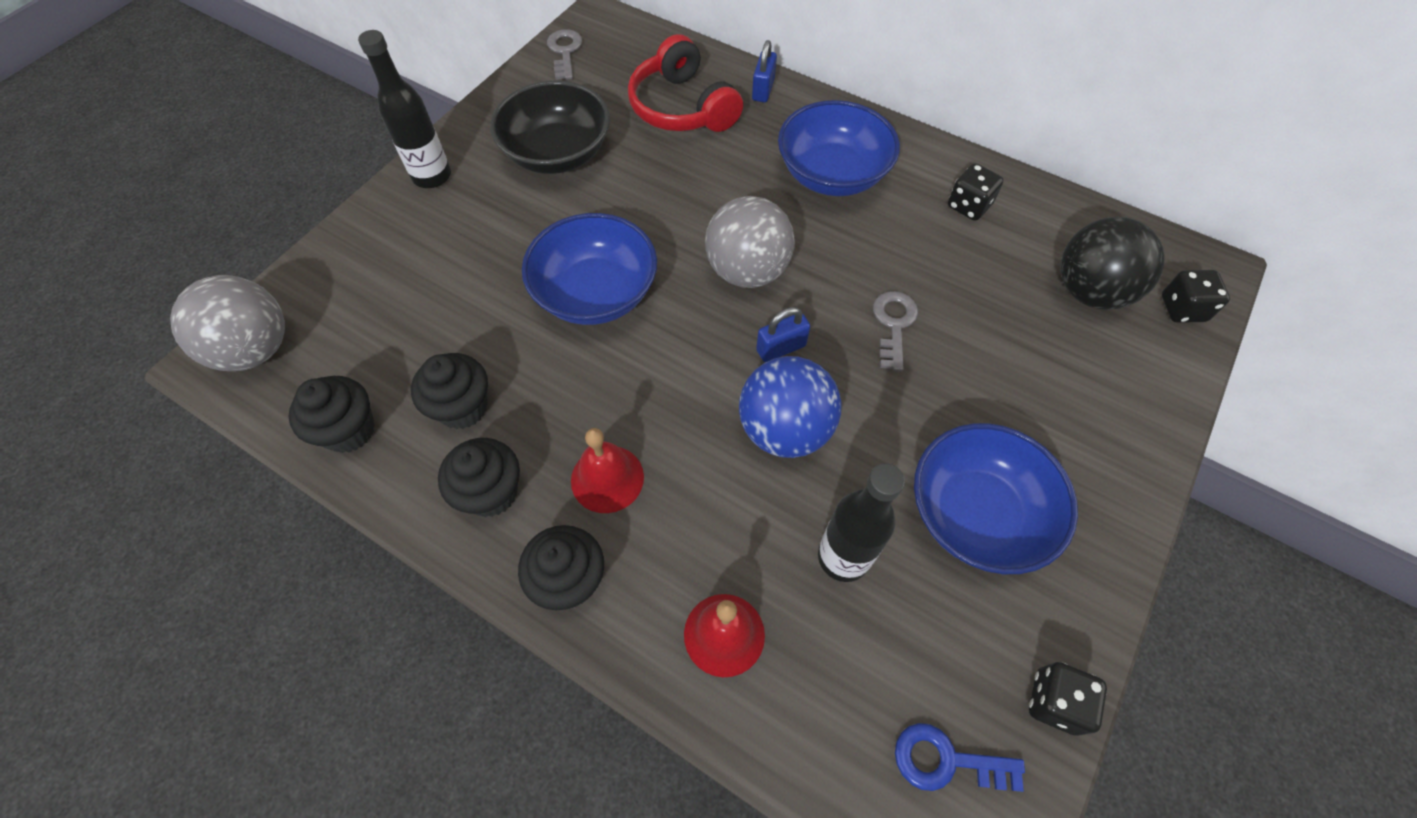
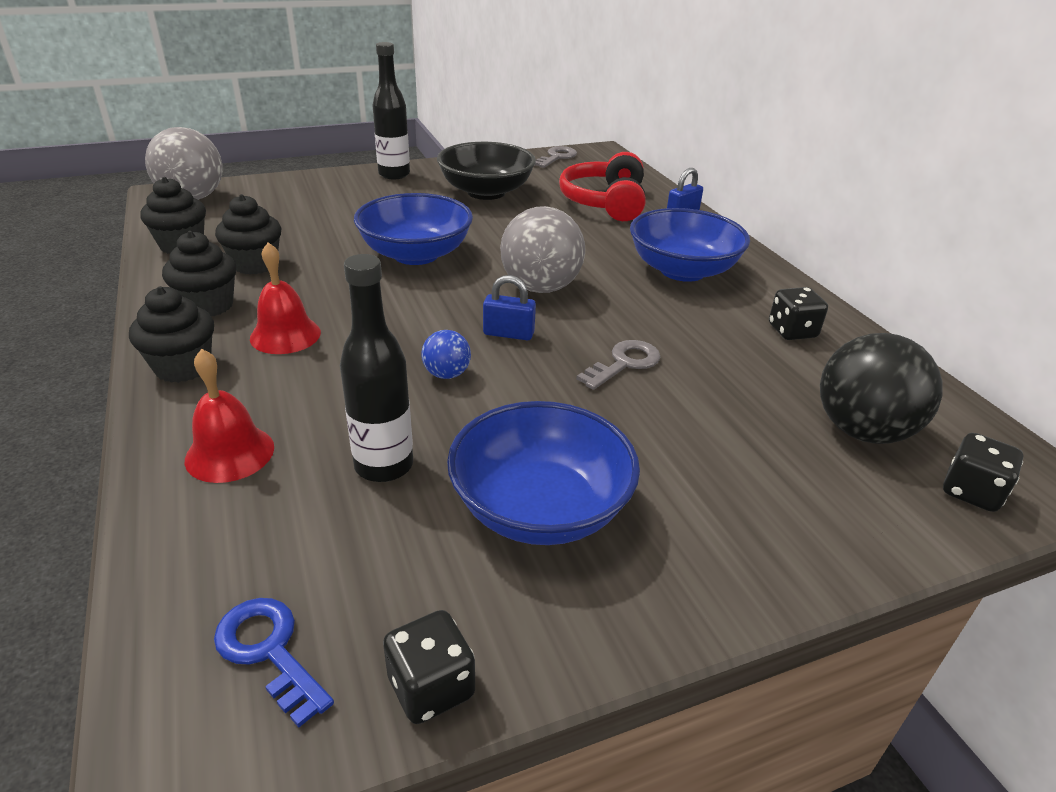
camera: 35 degrees right, 25 degrees down
blue ball [739,356,842,458] -> blue ball [421,330,471,379], size x0.49

